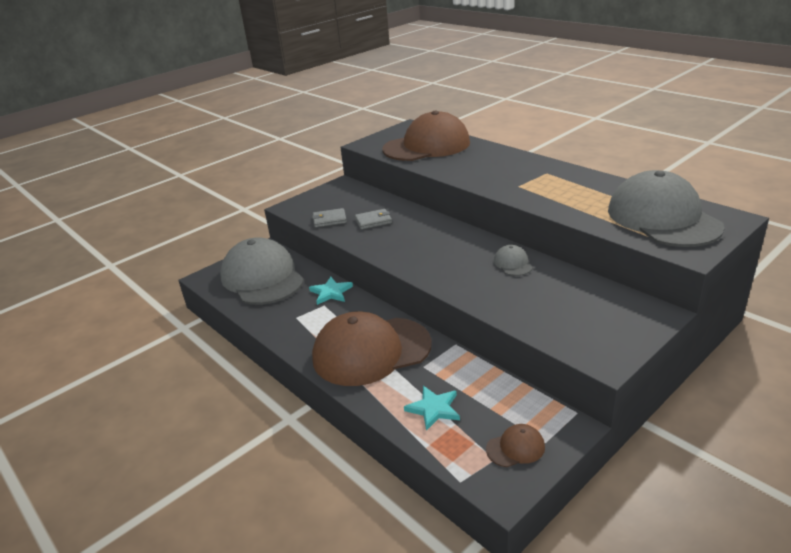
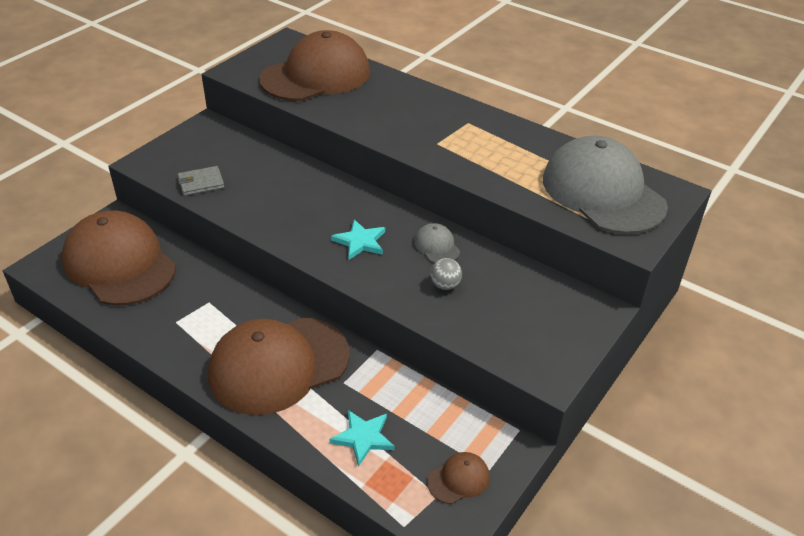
camera: 15 degrees left, 10 degrees up
grey cap [220,237,304,305] -> brown cap [62,210,176,306]
turquoise star [309,277,353,305] -> turquoise star moved to [331,219,385,260]
grey wallet [355,209,392,230] -> none
none -> grey ball [430,258,462,290]

